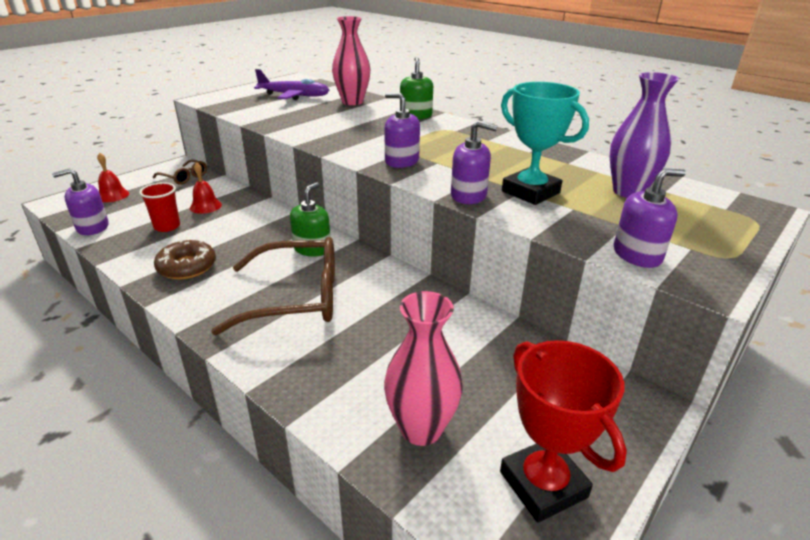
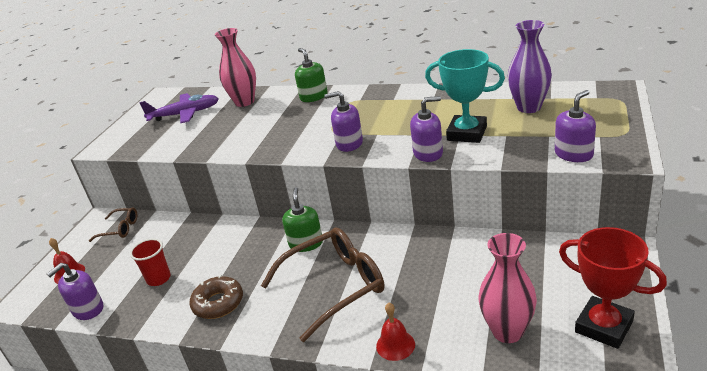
camera: 20 degrees left, 0 degrees up
red bell [190,162,222,214] -> red bell moved to [376,303,415,361]

